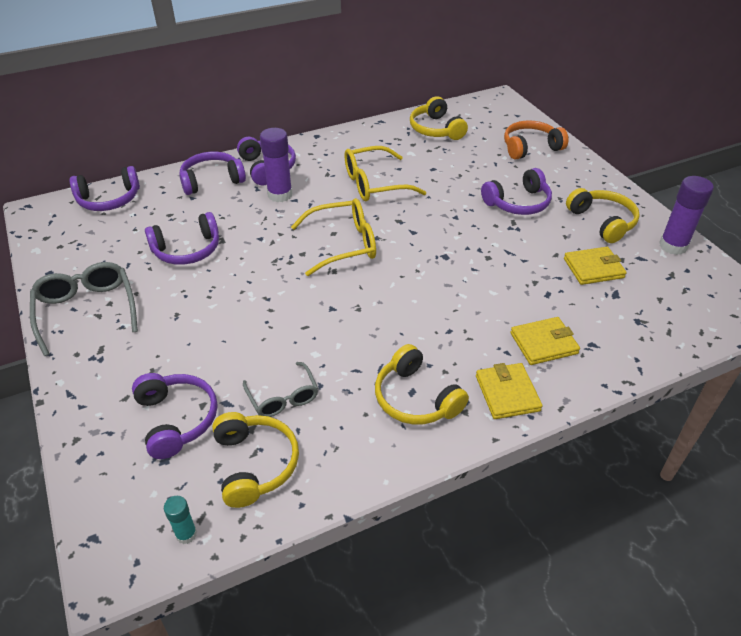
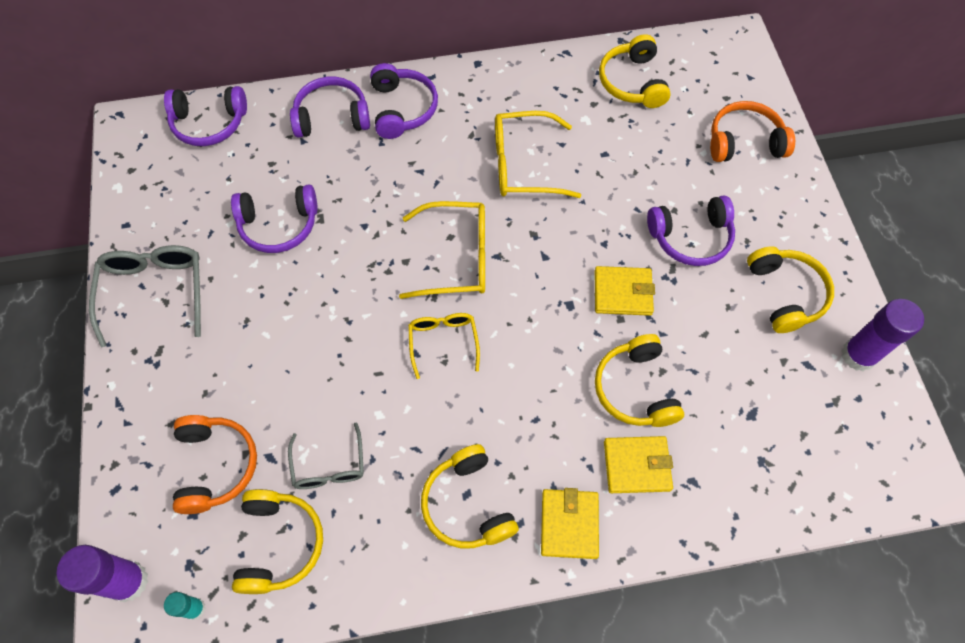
camera: 15 degrees right, 20 degrees up
purple headphones [132,373,217,459] -> orange headphones [173,415,257,514]
purple glue stick [260,128,292,202] -> purple glue stick moved to [57,545,148,602]
yellow wallet [564,247,627,285] -> yellow wallet moved to [594,266,655,316]
none -> yellow glasses [408,313,480,379]
none -> yellow headphones [595,334,684,427]

